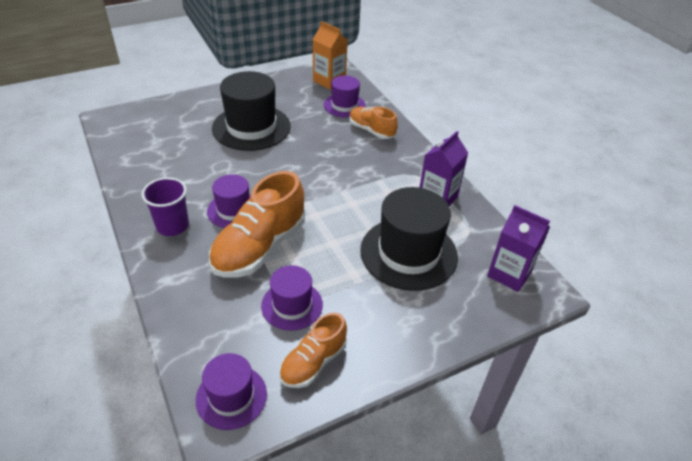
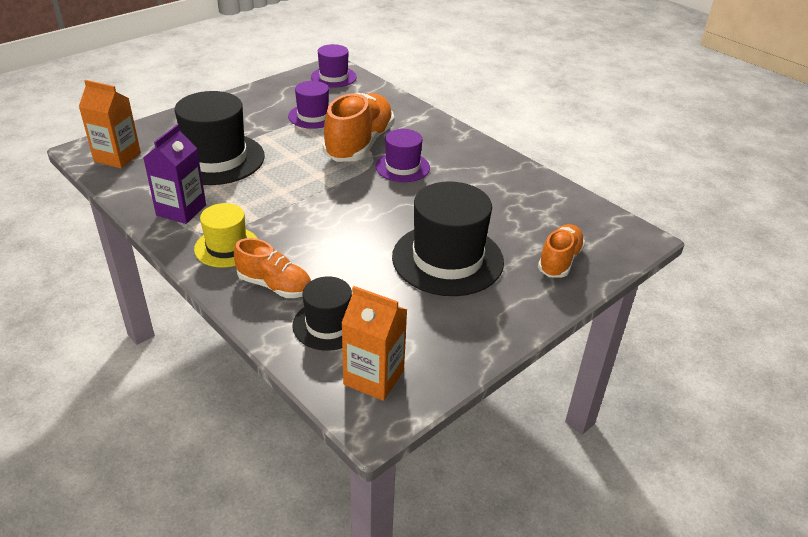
camera: 165 degrees right, 5 degrees down
purple cup [142,177,189,236] -> none
orange shoe [279,313,347,388] -> orange shoe moved to [538,224,585,278]
purple hat [324,75,366,118] -> black hat [292,276,352,351]
purple carton [487,205,550,292] -> orange carton [79,80,141,168]
none -> yellow hat [194,203,258,268]

